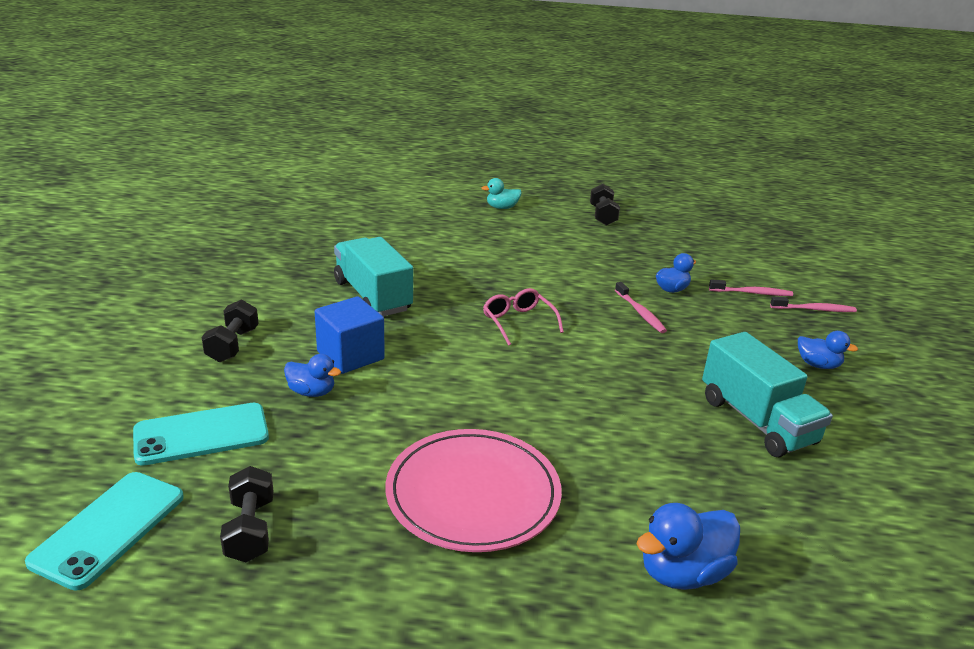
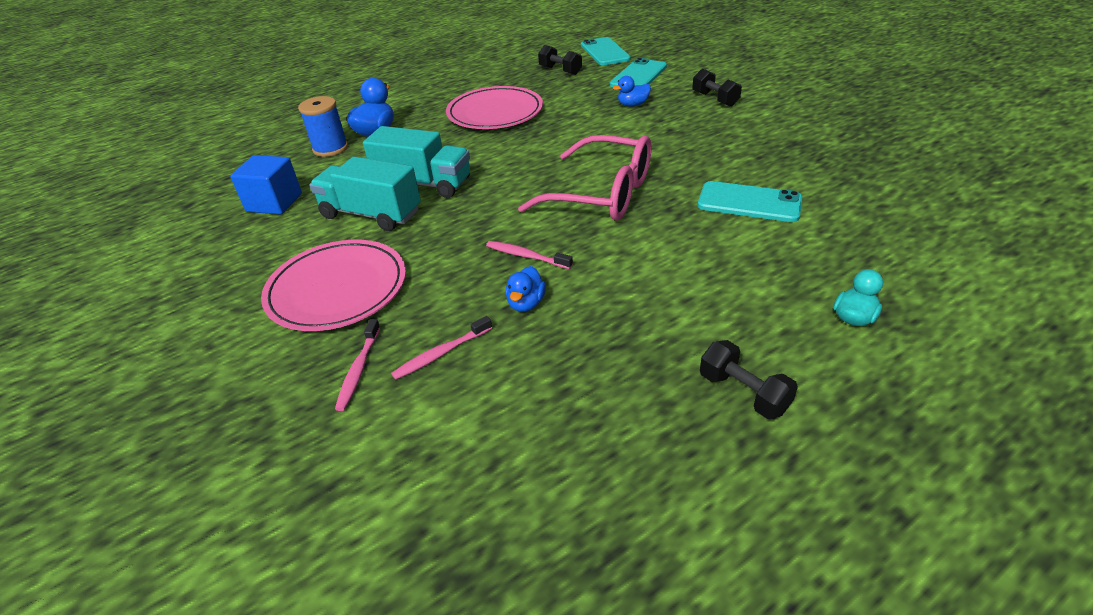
camera: 145 degrees right, 10 degrees up
blue cube [315,296,385,374] -> blue cube moved to [230,155,302,215]
turquoise truck [334,237,413,316] -> turquoise truck moved to [363,126,470,198]
pink glasses [483,288,564,346] -> pink glasses [518,135,651,221], size x1.98
pink toothbrush [770,297,857,312] -> pink toothbrush turned 45 degrees counterclockwise [335,319,380,411]
blue duck [798,331,858,369] -> pink plate [261,240,406,331]
none -> blue spool [298,96,348,157]
none -> turquoise phone [697,181,802,222]

